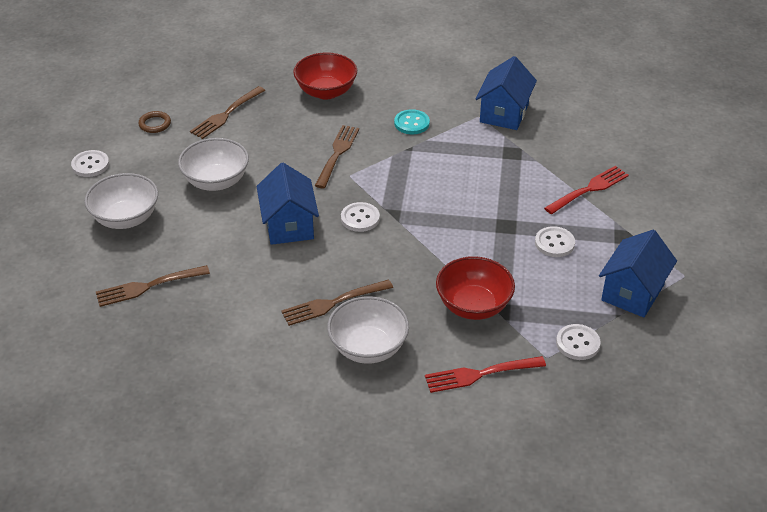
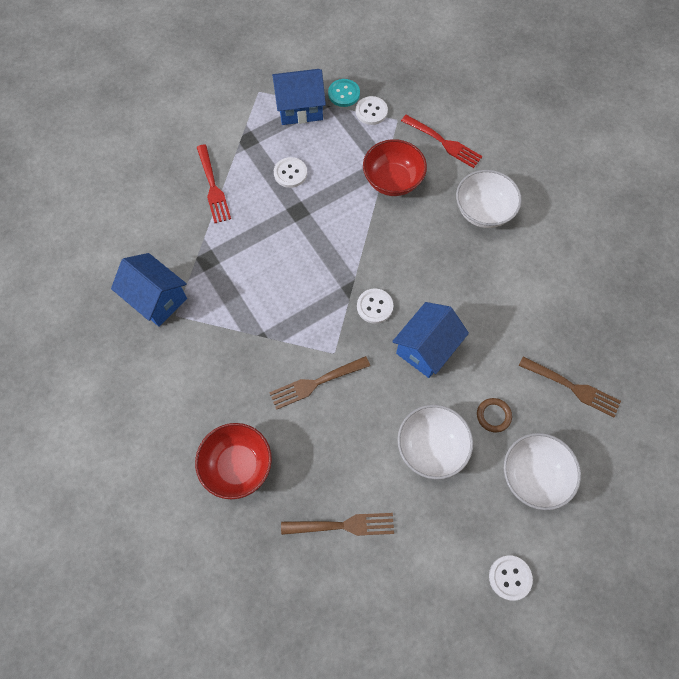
camera: 130 degrees left, 25 degrees up
brown ring [138,111,171,133] -> brown ring moved to [477,398,512,432]
brown fork [281,280,393,326] -> none
turquoise button [394,109,430,135] -> turquoise button moved to [328,79,360,107]
blue house [476,56,537,130] -> blue house turned 60 degrees clockwise [111,253,187,327]
red fork [544,166,629,214] -> red fork turned 120 degrees counterclockwise [197,144,231,223]

